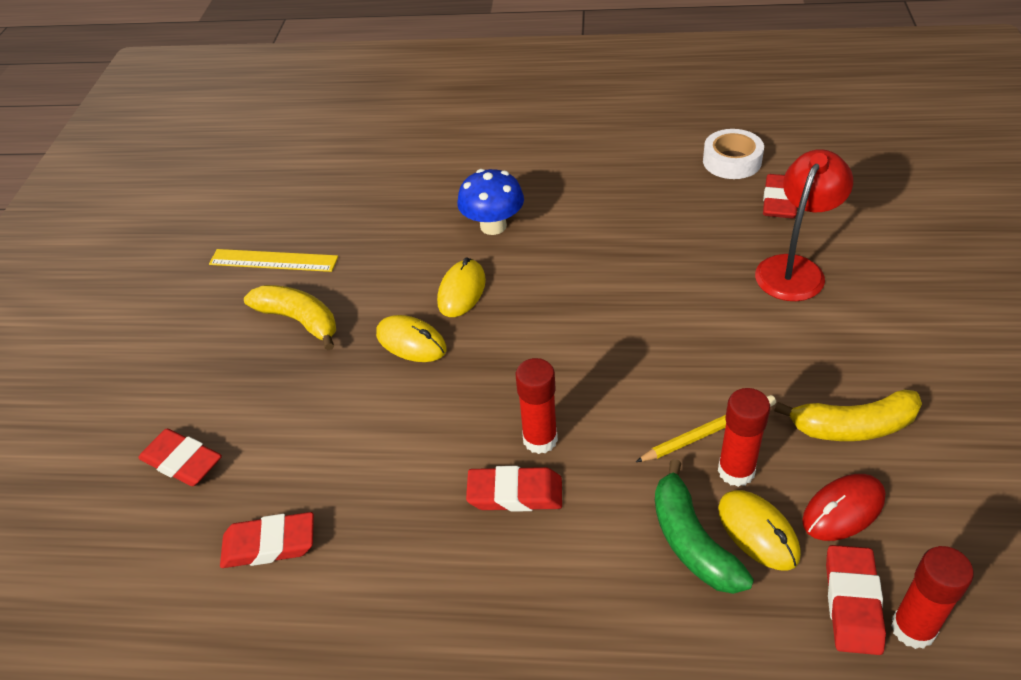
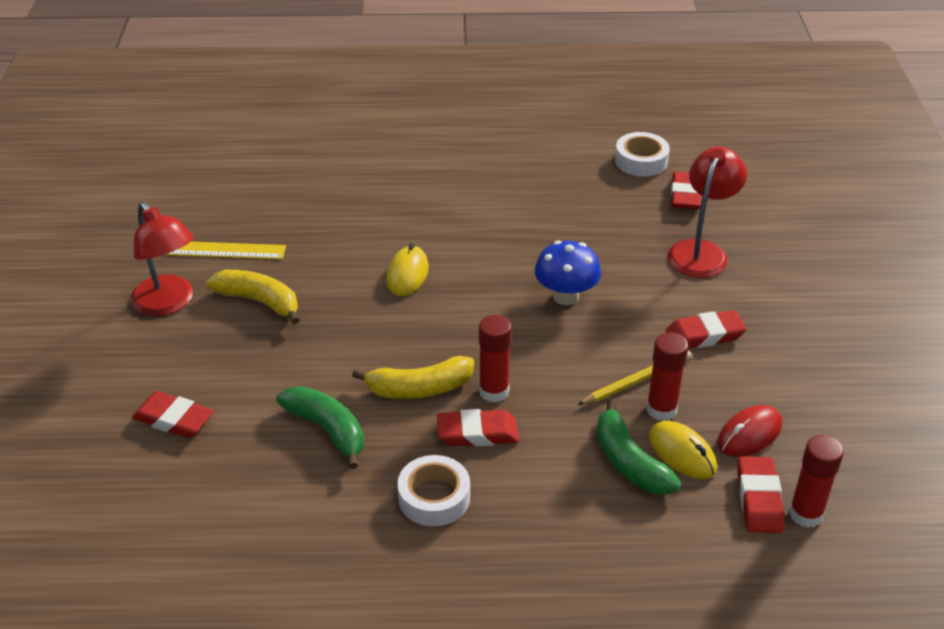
camera: 10 degrees left, 5 degrees down
red eraser [220,512,314,568] -> red eraser moved to [666,310,746,348]
yellow mouse [376,315,447,362] -> none
blue mushroom [457,169,524,235] -> blue mushroom moved to [535,240,601,305]
yellow banana [774,390,922,441] -> yellow banana moved to [352,356,474,399]
none -> red lamp [130,202,194,316]
none -> green banana [276,386,364,469]
none -> white tape [397,455,470,526]

